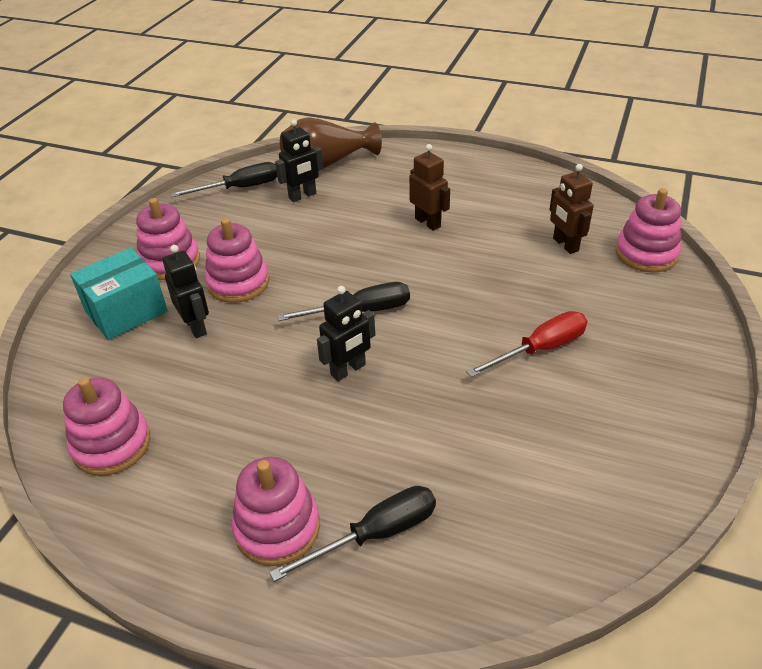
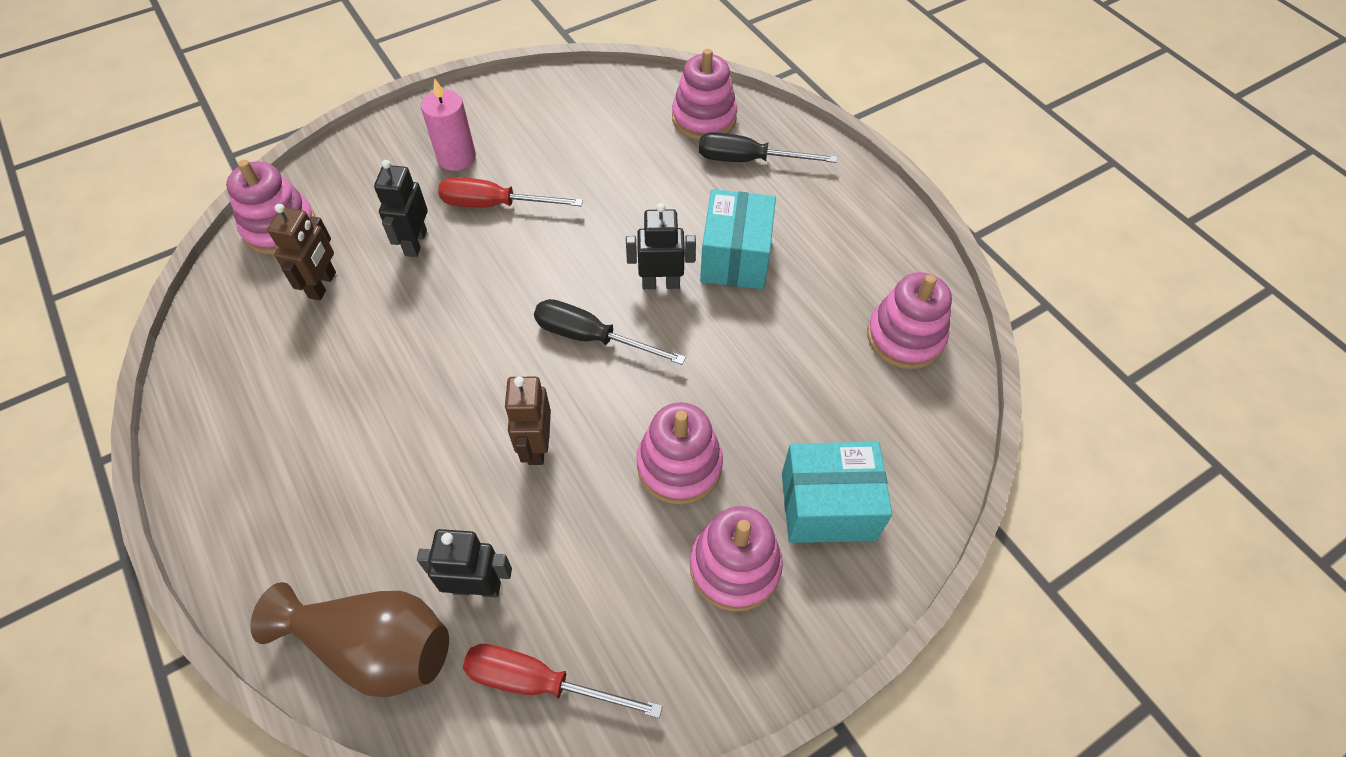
camera: 145 degrees left, 15 degrees up
black robot [162,245,209,338] -> black robot moved to [374,160,428,257]
black screwdriver [170,162,277,198] -> red screwdriver [463,644,663,718]
pink stacking toy [232,457,320,566] -> pink stacking toy moved to [672,49,737,140]
brown robot [409,144,450,231] -> brown robot moved to [504,376,551,465]
none -> pink candle [421,78,476,171]
none -> turquoise box [700,189,776,289]

